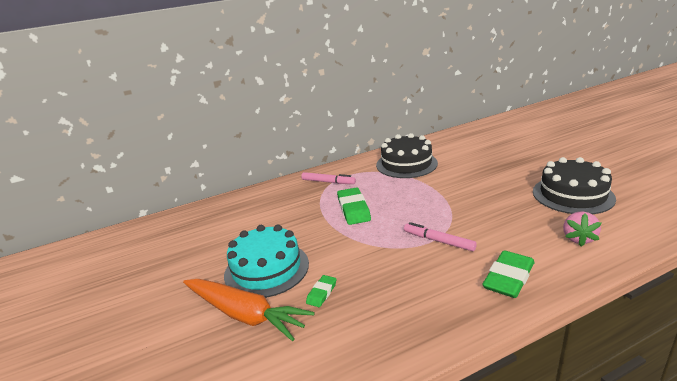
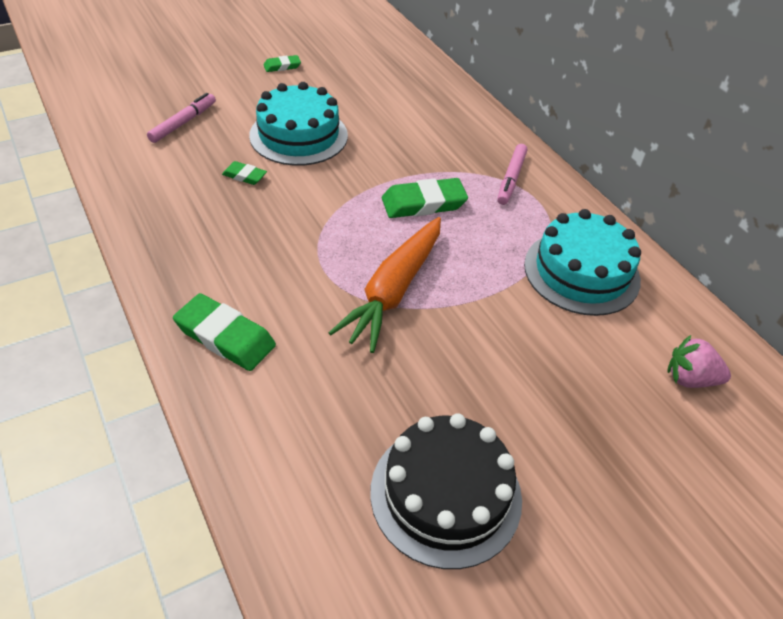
camera: 80 degrees right, 20 degrees up
orange carrot [183,279,315,341] -> orange carrot moved to [328,217,441,353]
black cake [376,133,438,178] -> turquoise cake [524,209,641,316]
pink marker [404,222,477,251] -> pink marker moved to [147,93,216,143]
pink strawberry [563,211,601,246] -> pink strawberry moved to [667,335,731,388]
none -> green eraser [264,55,301,72]

